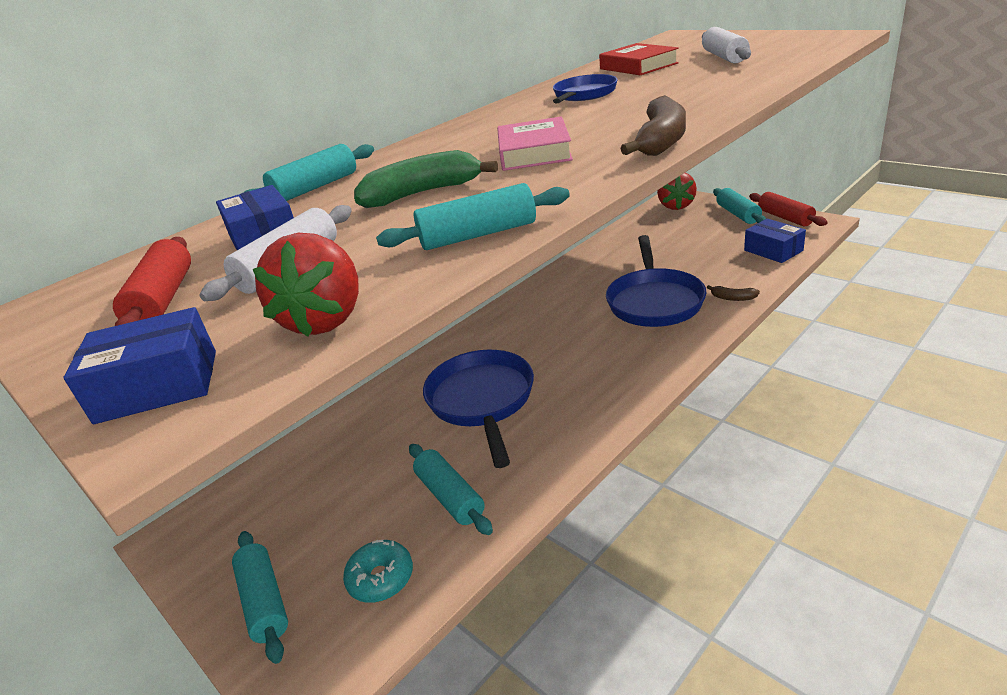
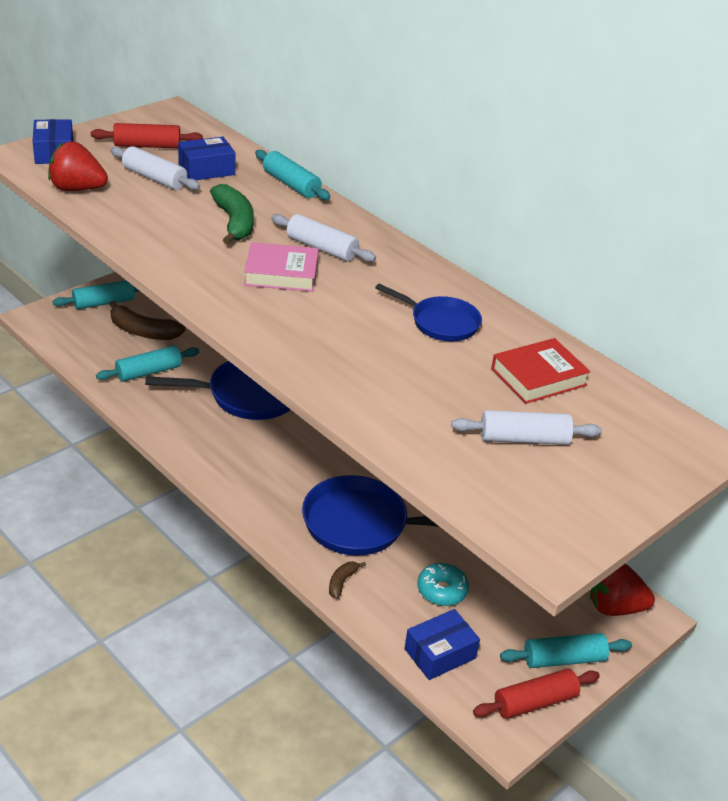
camera: 85 degrees right, 5 degrees up
turquoise donut [343,540,413,603] -> turquoise donut moved to [417,563,469,606]
turquoise rolling pin [376,183,570,250] -> none
brown banana [620,95,686,156] -> brown banana moved to [109,301,185,340]
none -> white rolling pin [271,214,376,262]

